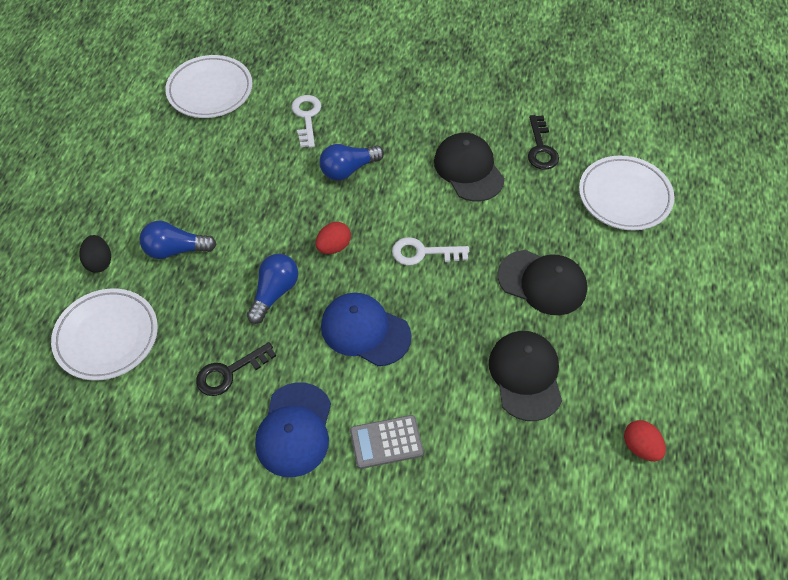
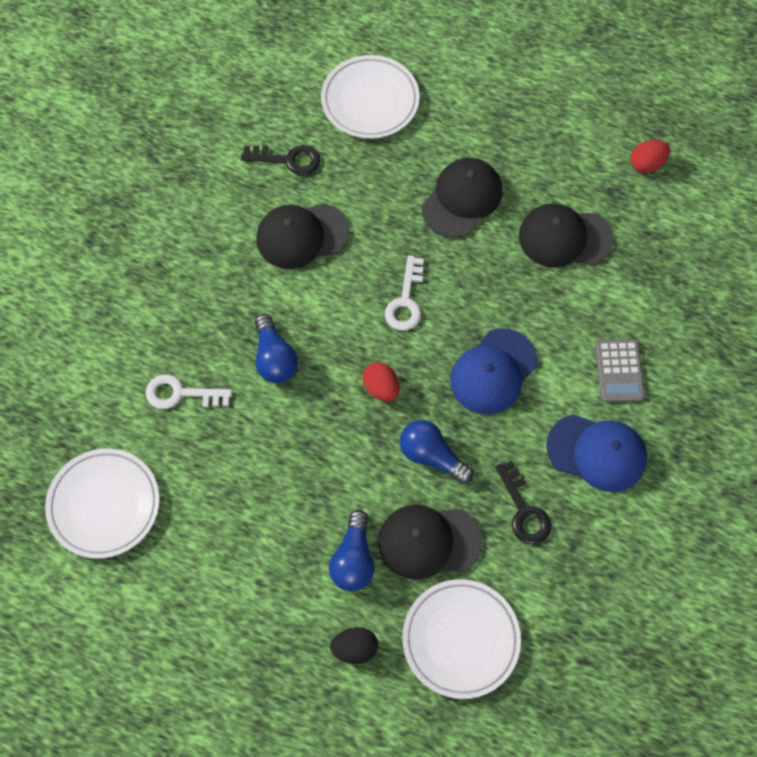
camera: 80 degrees left, 10 degrees up
none -> black cap [378,505,482,580]

